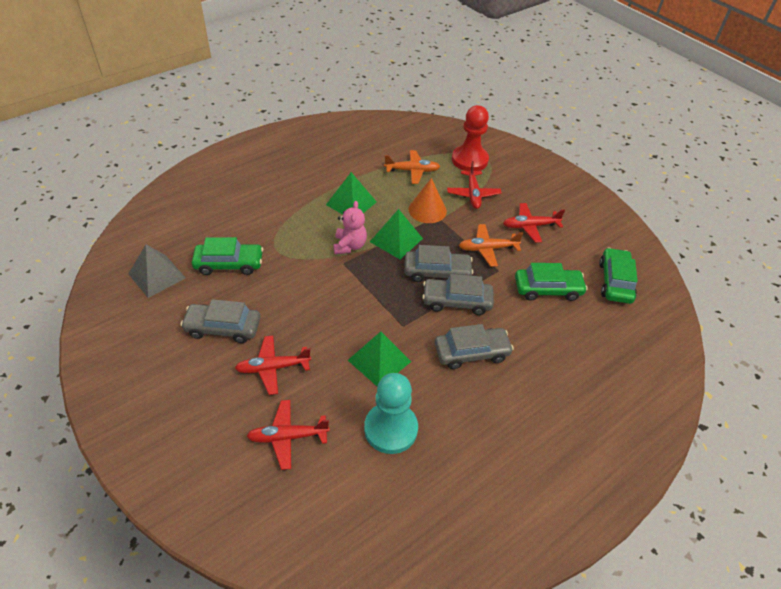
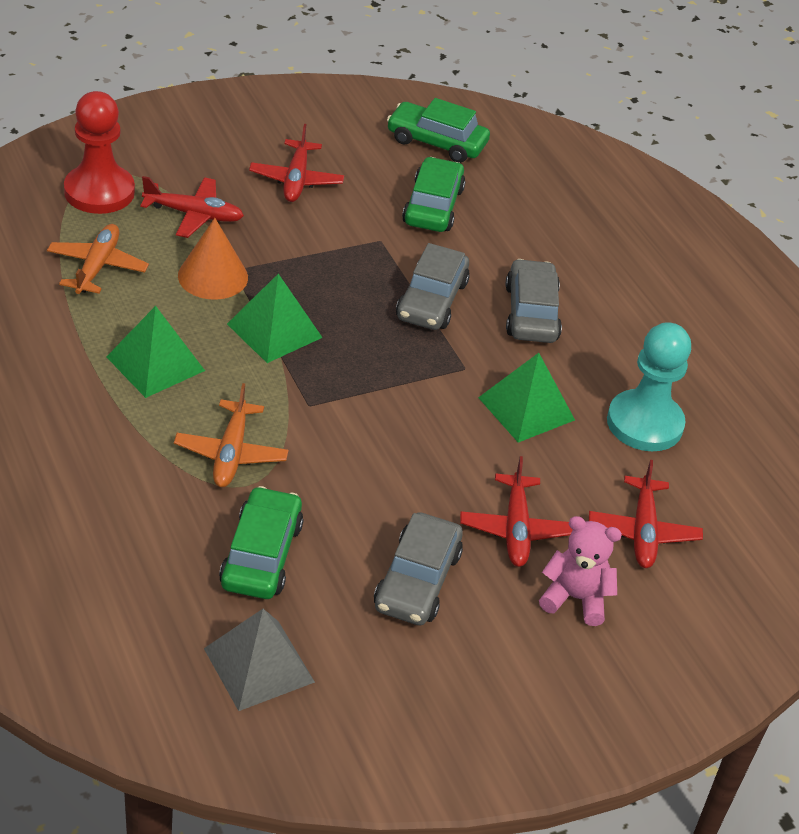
camera: 80 degrees left, 5 degrees down
pink teddy bear [333,201,367,254] -> pink teddy bear moved to [539,516,622,626]
grey car [405,245,473,282] -> none
orange plane [459,224,523,267] -> orange plane moved to [174,383,289,487]

